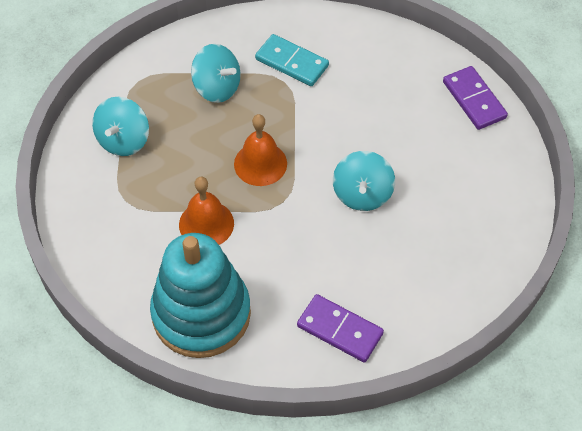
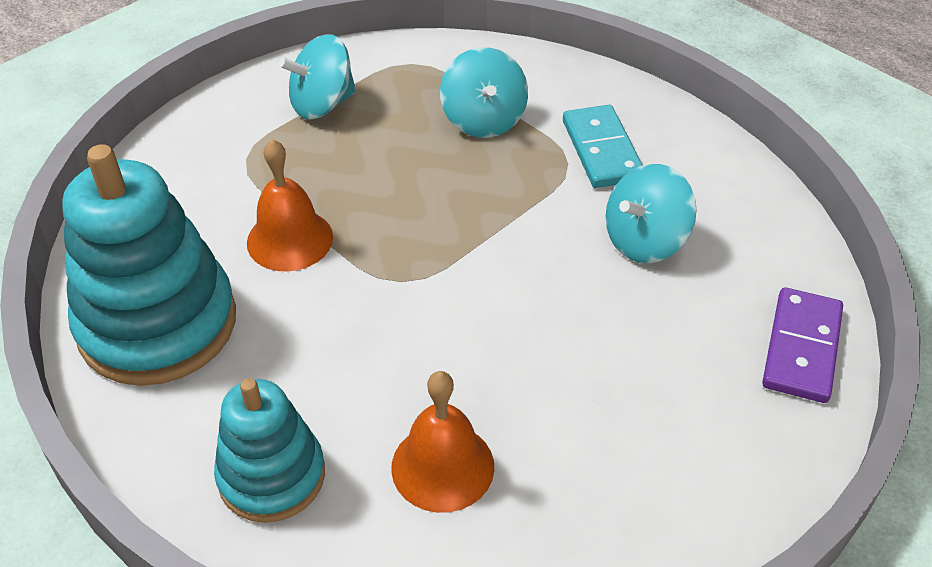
camera: 45 degrees right, 10 degrees down
orange bell [234,114,287,186] -> orange bell moved to [391,371,494,513]
purple domino [297,294,384,363] -> turquoise stacking toy [214,378,325,523]
turquoise spinning top [333,151,395,211] -> turquoise spinning top moved to [606,164,697,263]

